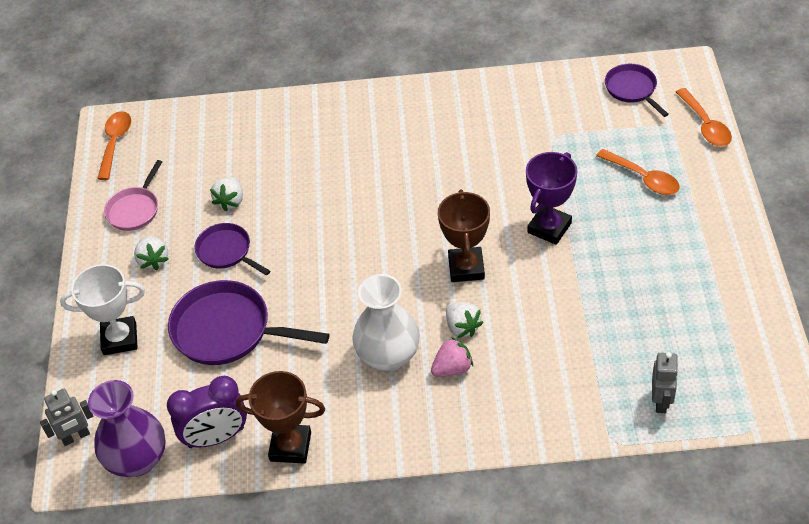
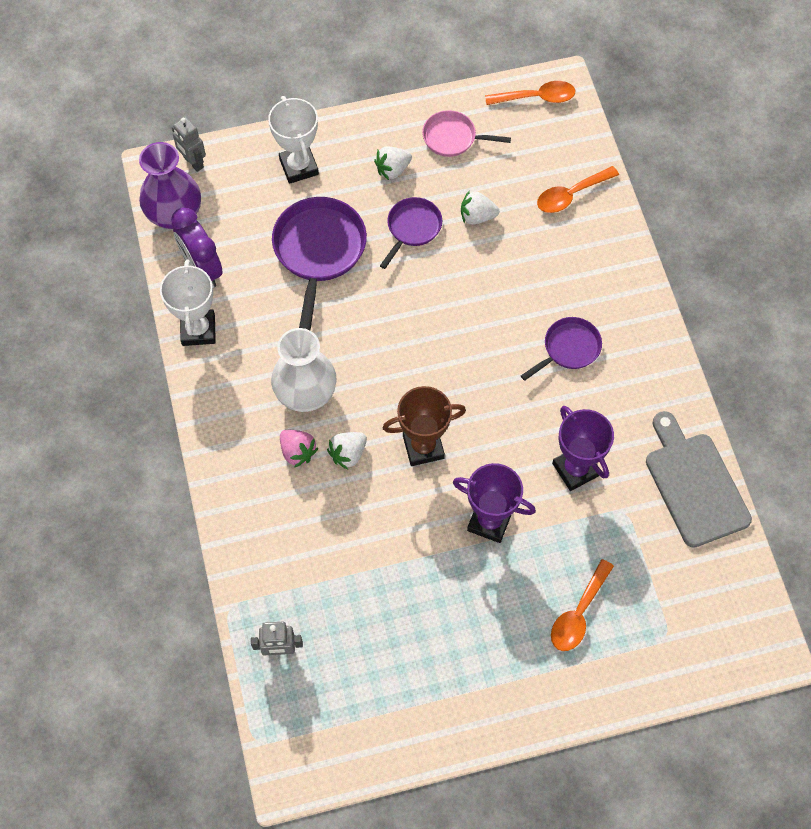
camera: 75 degrees right, 15 degrees up
brown trophy [236,371,325,464] -> white trophy [160,260,216,346]
purple pan [605,64,669,117] -> purple pan moved to [521,317,602,381]
orange spoon [676,88,732,146] -> orange spoon moved to [537,166,619,213]
none -> purple trophy [552,406,614,491]
none -> grey cutting board [646,411,752,548]

